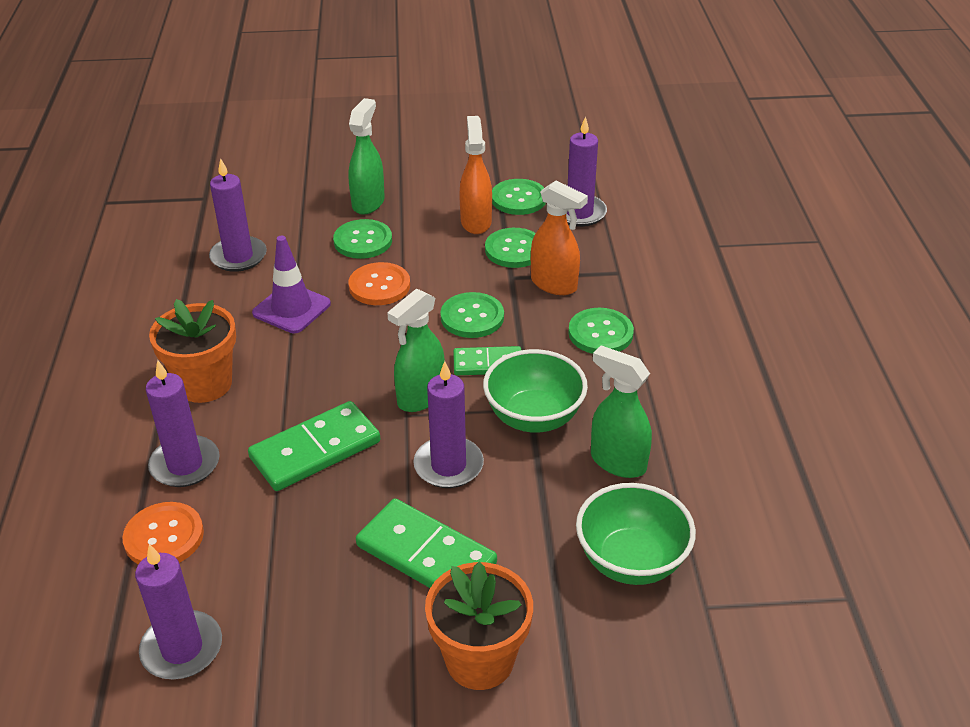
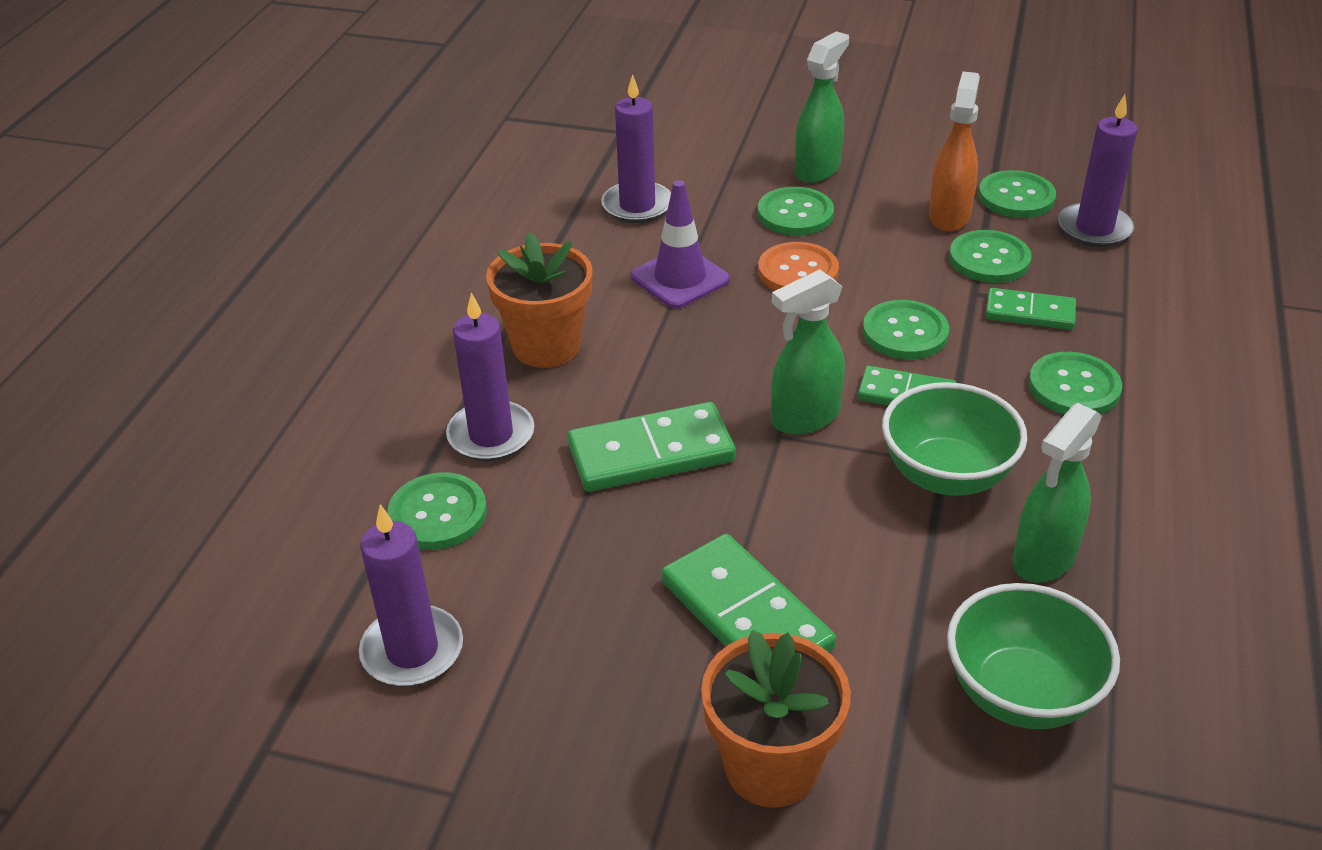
camera: 20 degrees right, 0 degrees up
orange button [122,502,204,564] -> green button [387,472,487,550]
purple candle [413,361,484,488] -> none
orange spray bottle [531,180,588,295] -> green domino [985,288,1076,330]
green spray bottle [591,345,652,478] -> green spray bottle turned 105 degrees counterclockwise [1012,403,1102,583]

